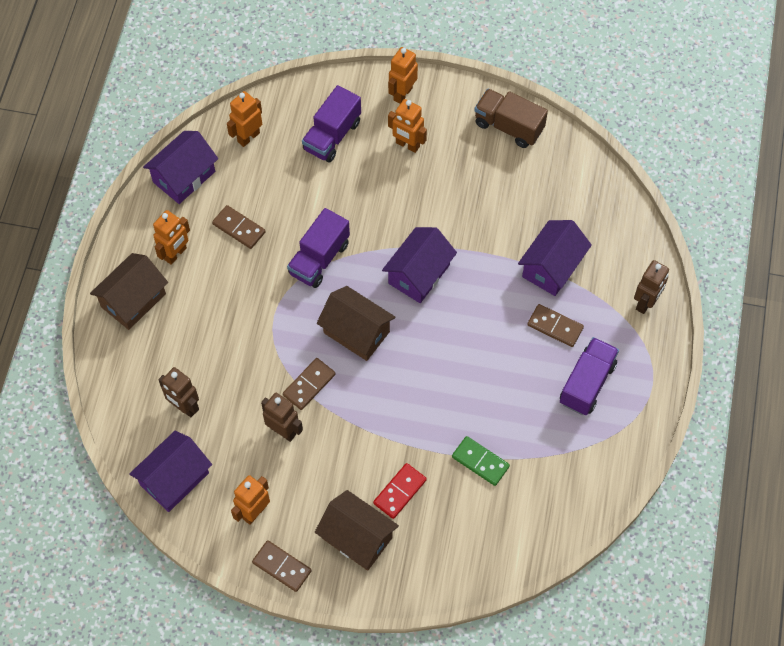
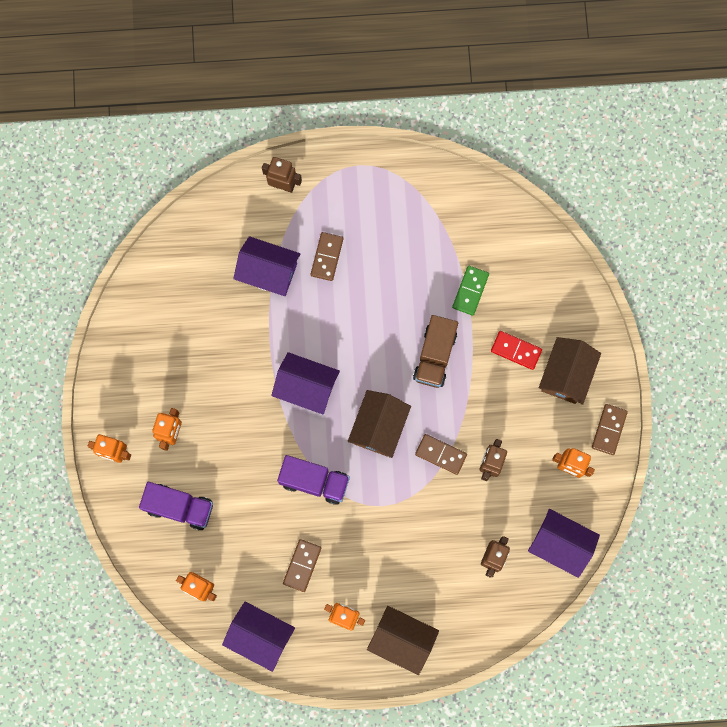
camera: 105 degrees left, 15 degrees up
brown truck [474,89,548,148] -> brown truck moved to [413,315,458,388]
purple truck [560,337,619,415] -> none

